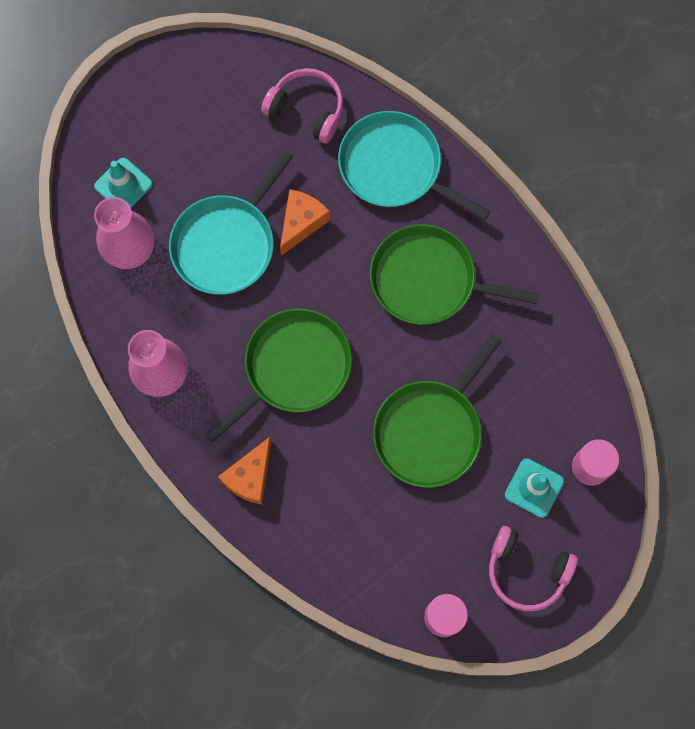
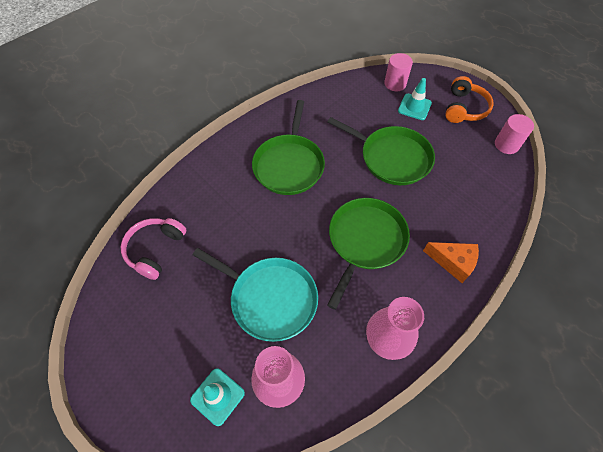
camera: 95 degrees left, 15 degrees down
green pan [204,308,352,443] -> green pan turned 75 degrees clockwise [327,198,410,310]
orange cheese [280,189,330,256] -> none
turquoise pan [338,111,491,220] -> none
pink headphones [489,526,578,611] -> orange headphones [445,76,494,123]

